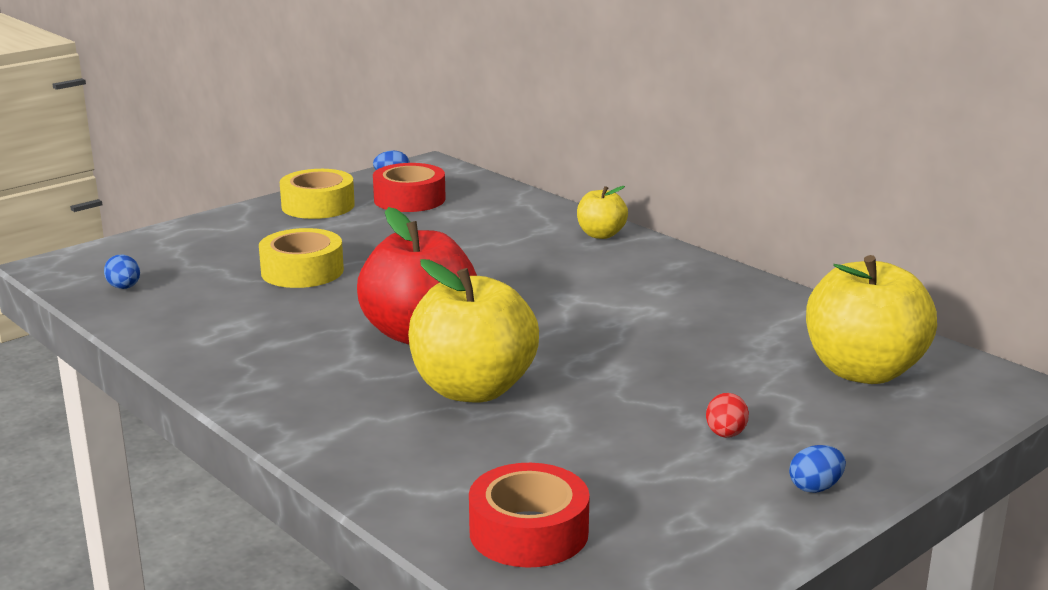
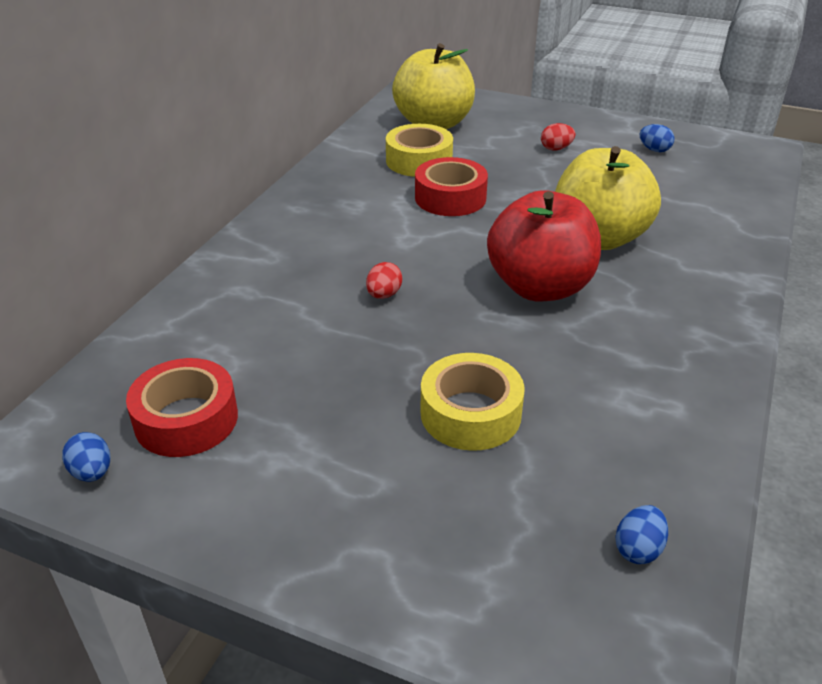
camera: 115 degrees left, 15 degrees up
yellow tape [280,169,355,219] -> yellow tape moved to [386,124,453,177]
red tape [469,463,590,568] -> red tape moved to [415,157,488,216]
yellow apple [577,186,628,239] -> none
blue egg [789,445,846,493] -> blue egg moved to [640,124,674,152]
none -> red egg [366,262,402,299]

